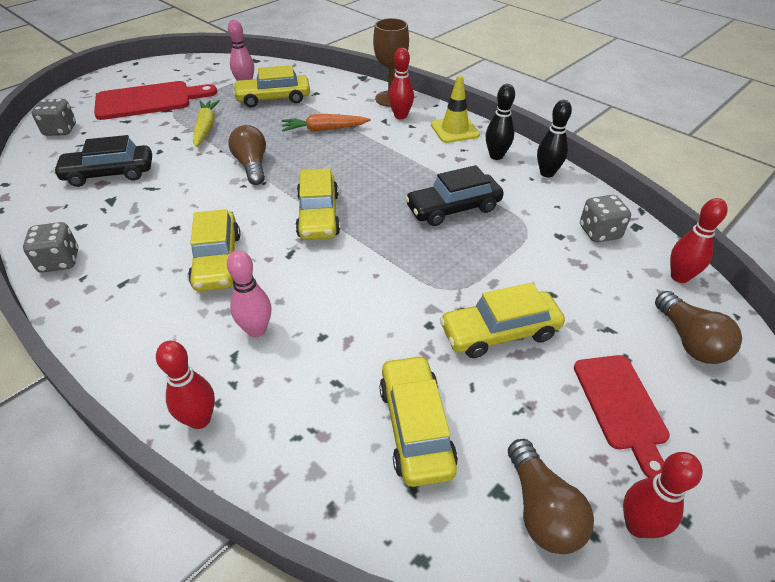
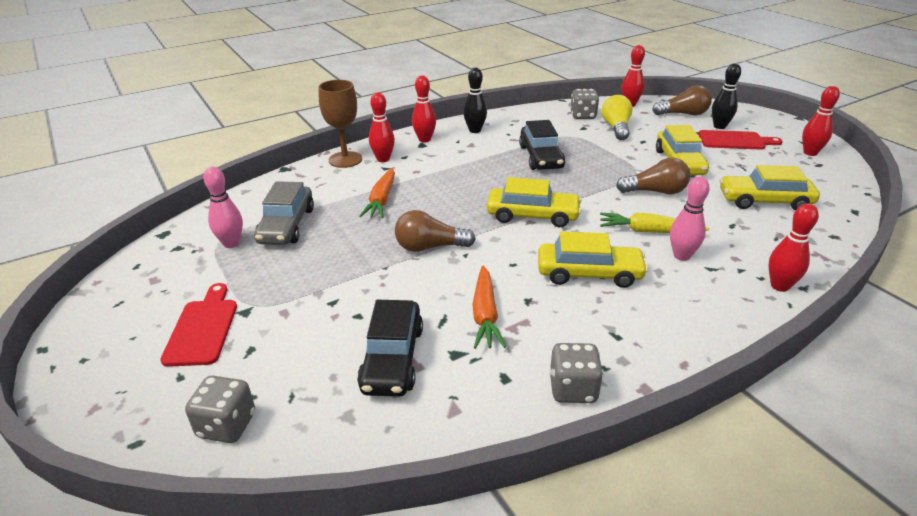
camera: 75 degrees left, 10 degrees down
red cutting board [94,81,217,120] -> red cutting board [160,283,237,367], size x0.66
yellow carrot [193,100,220,147] -> yellow carrot moved to [600,212,710,233]
yellow car [233,65,310,107] -> grey car [254,181,314,245]
yellow traffic cone [431,75,480,143] -> red bowling pin [412,76,436,142]
brown light bulb [508,439,594,554] -> brown light bulb moved to [616,157,691,194]
black bowling pin [537,100,572,177] -> black bowling pin moved to [712,64,741,129]
none -> orange carrot [472,265,506,349]
none -> yellow light bulb [601,95,633,140]

